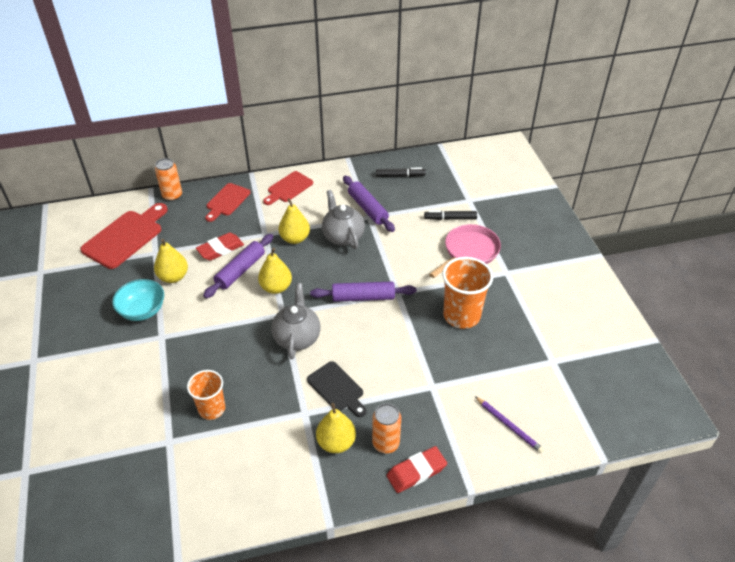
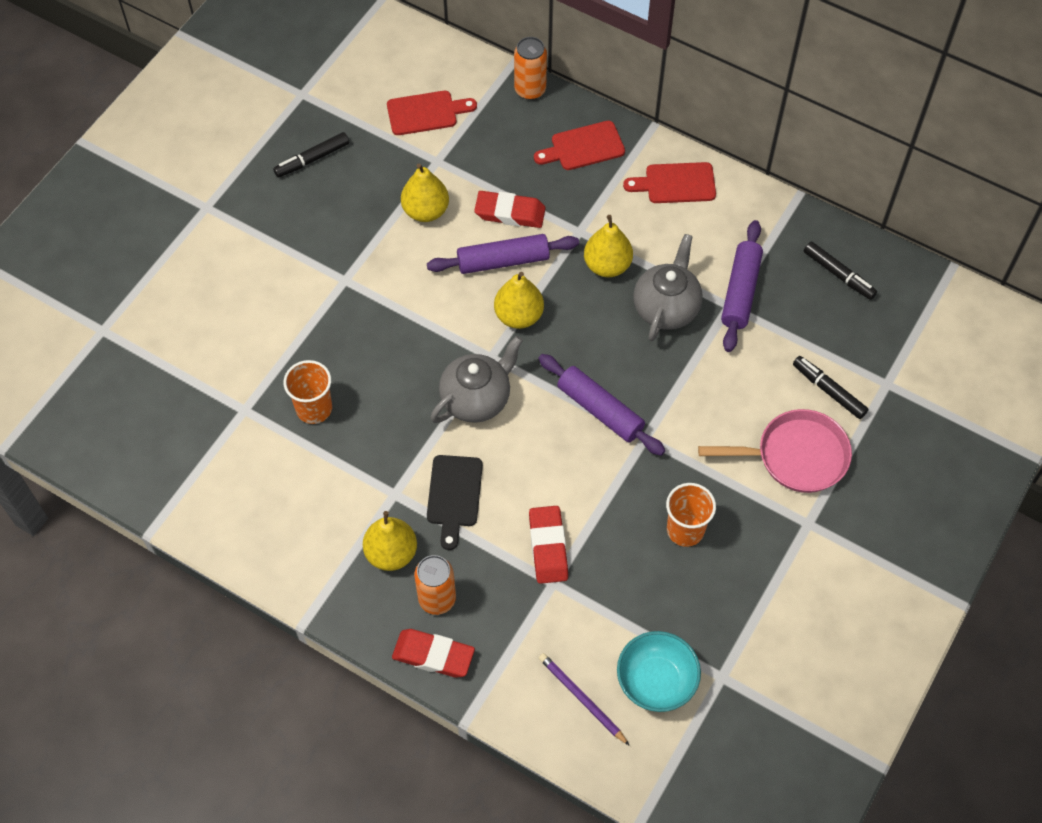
camera: 45 degrees right, 15 degrees up
red cutting board [80,203,168,269] -> red cutting board [387,91,477,135], size x0.62
turquoise bowl [112,279,164,321] -> turquoise bowl moved to [617,631,701,712]
orange cup [442,257,493,329] -> orange cup [666,483,716,547], size x0.65
purple pencil [475,396,544,453] -> purple pencil turned 135 degrees clockwise [539,653,630,746]
none -> black marker [273,132,349,178]
none -> red eraser [529,506,568,584]

